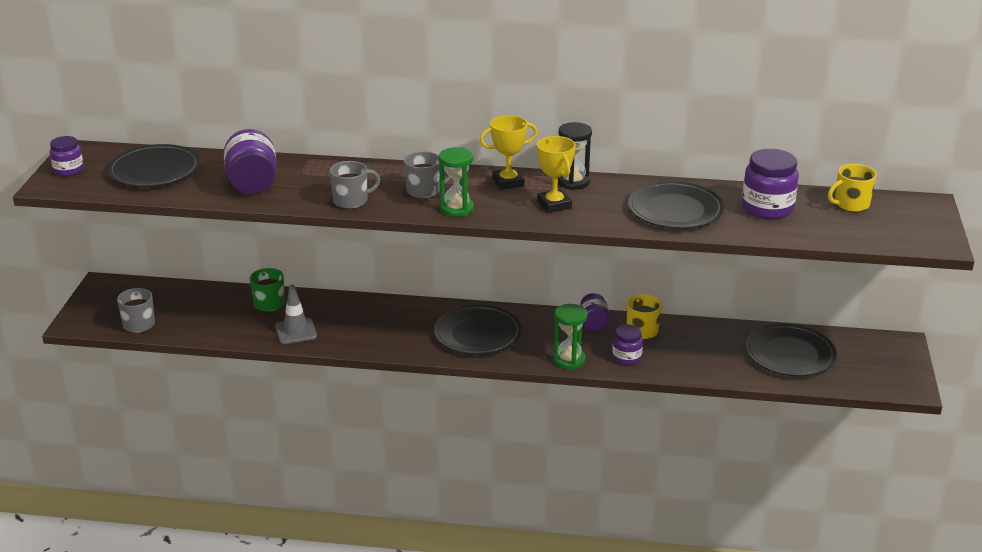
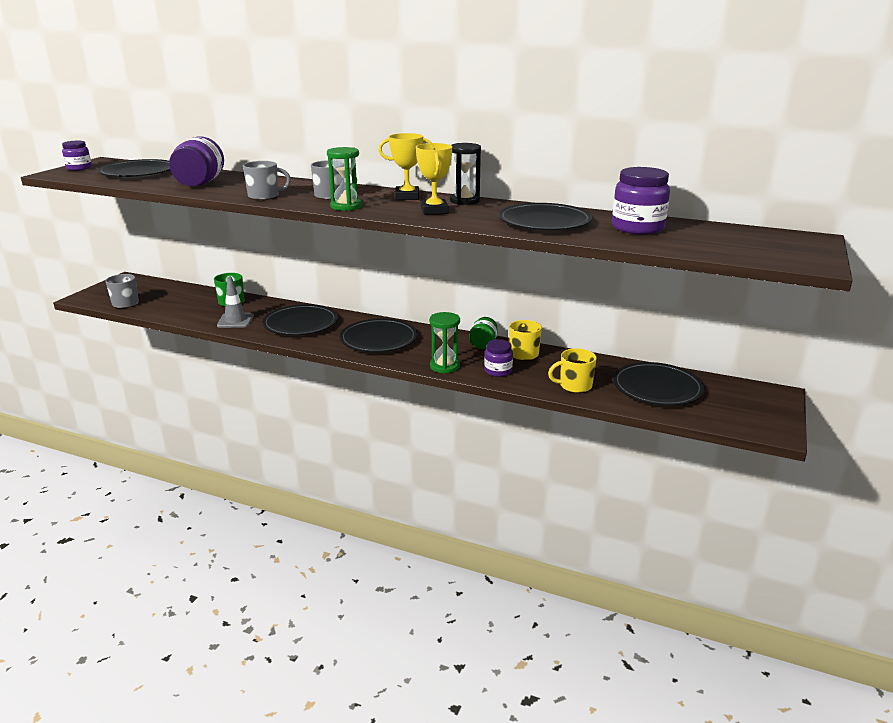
camera: 15 degrees right, 5 degrees down
purple jar [580,293,610,331] -> green jar [469,317,498,349]
yellow mug [828,164,877,212] -> yellow mug moved to [548,348,597,393]
none -> black plate [262,304,338,335]

